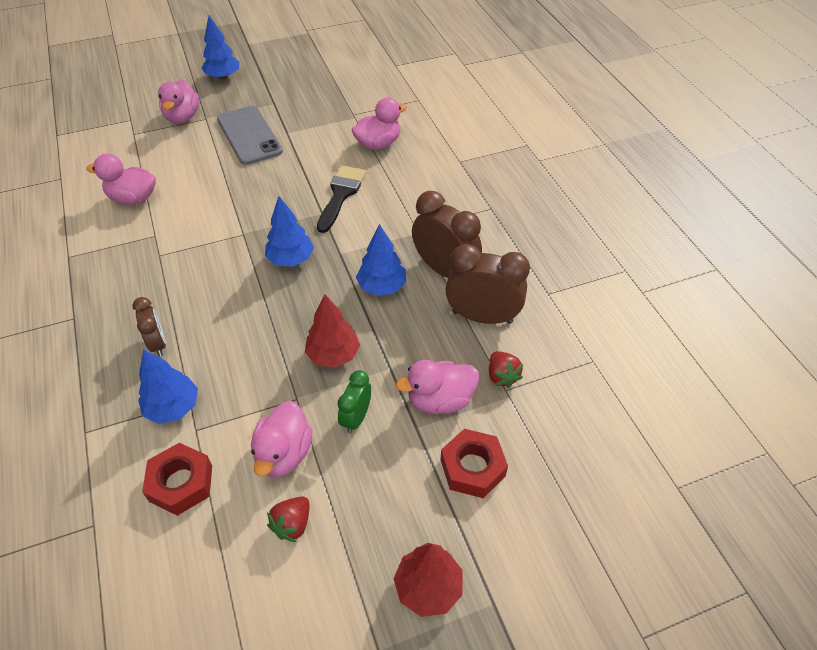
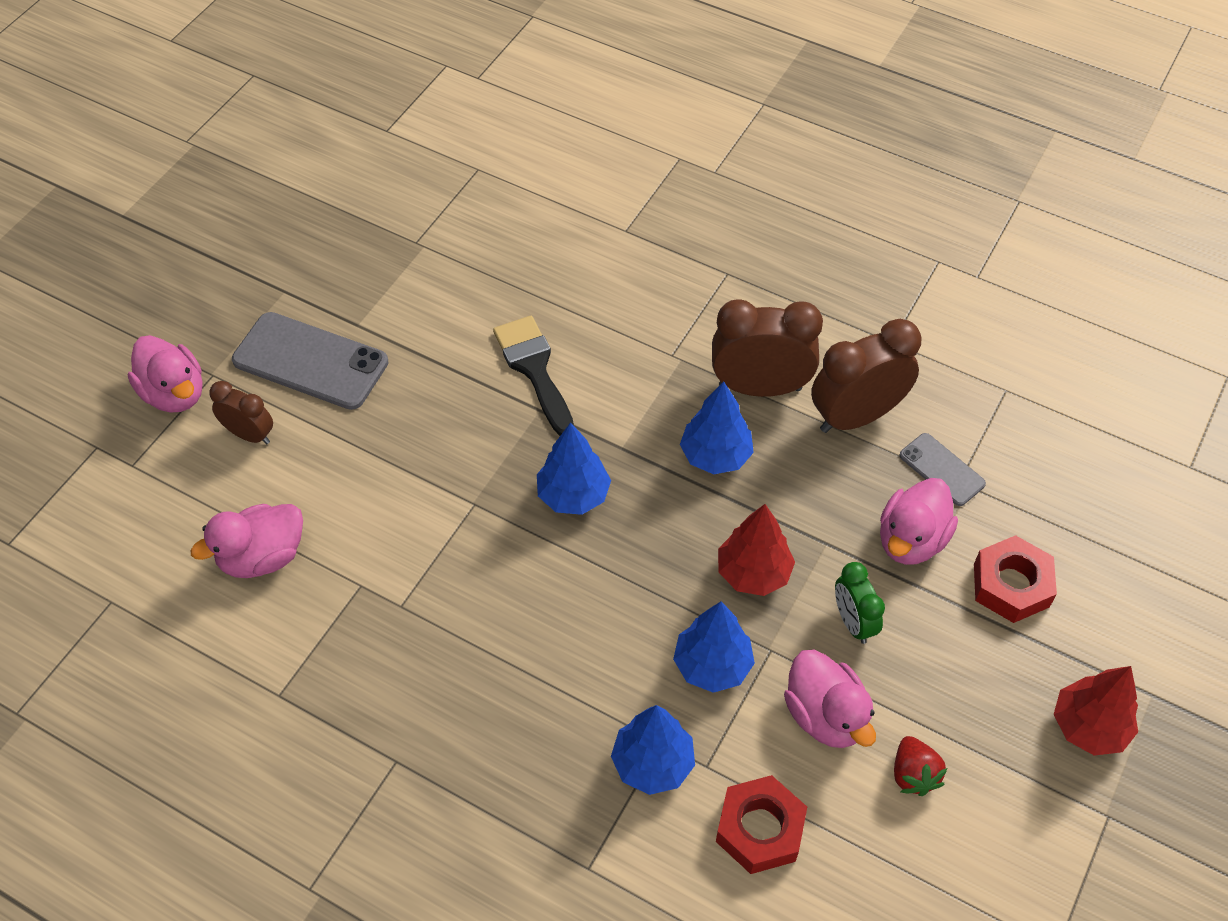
camera: 40 degrees left, 5 degrees up
brown clock [132,297,166,357] -> brown clock moved to [209,381,273,444]
blue tree [201,16,239,80] -> blue tree moved to [673,602,755,693]
pink duck [352,97,407,150] -> none
red strawberry [489,351,523,388] -> grey phone [899,433,986,506]

